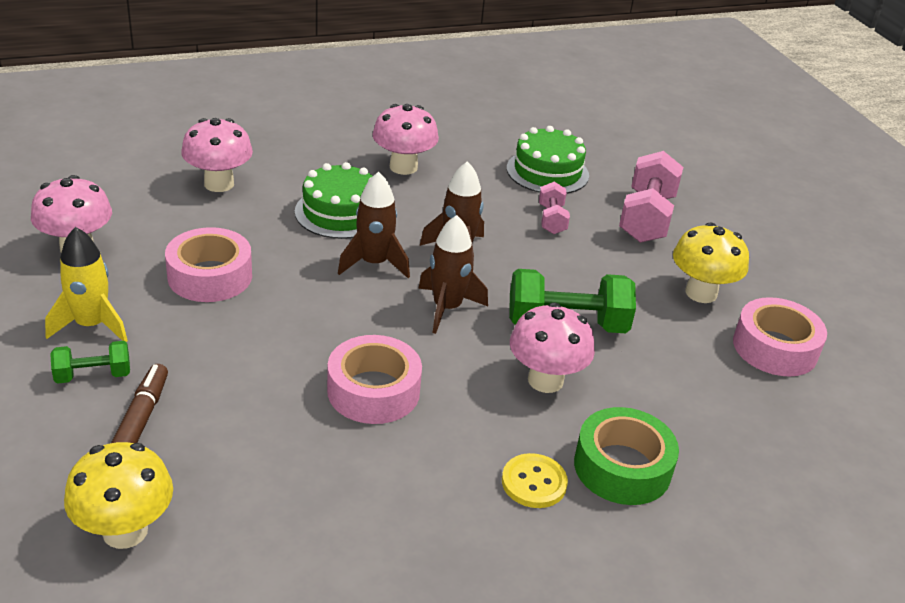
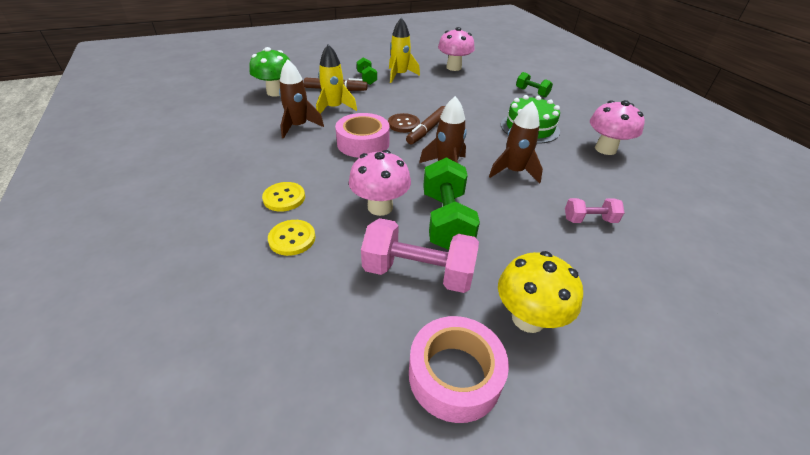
camera: 90 degrees right, 5 degrees up
yellow mushroom [64,442,173,549] -> green mushroom [249,47,291,97]
pink tape [165,227,252,302] -> none
pink mushroom [181,118,253,192] -> green dumbbell [516,72,553,97]
brown rocket [338,172,410,278] -> brown rocket moved to [279,59,324,139]
green cake [507,126,589,194] -> none
green tape [574,407,679,505] -> yellow button [268,220,315,256]
pink dumbbell [619,151,683,243] -> pink dumbbell moved to [361,218,479,293]
none -> yellow rocket [316,44,357,114]
none -> brown button [388,113,420,133]
none -> brown marker [406,106,445,144]

